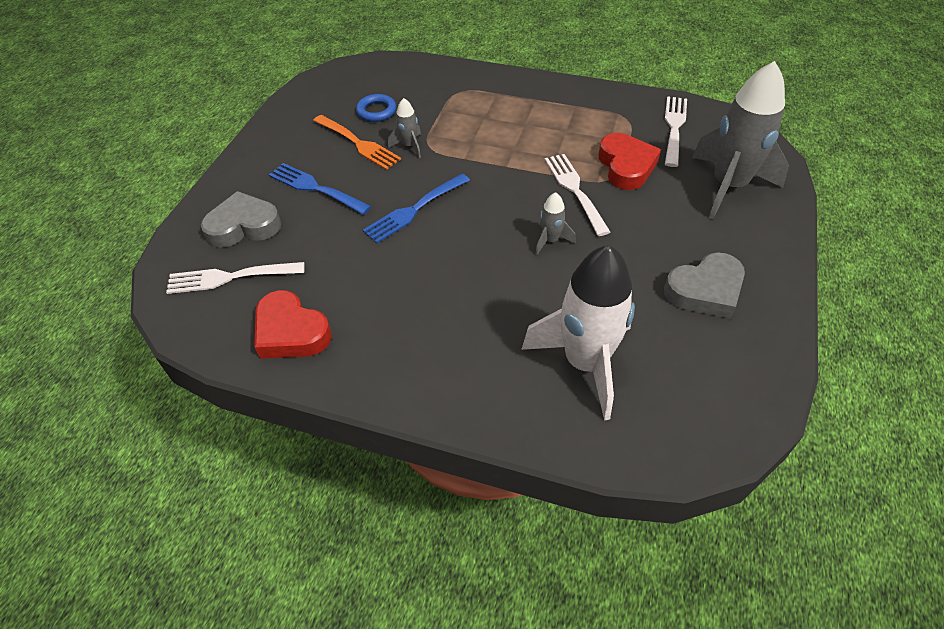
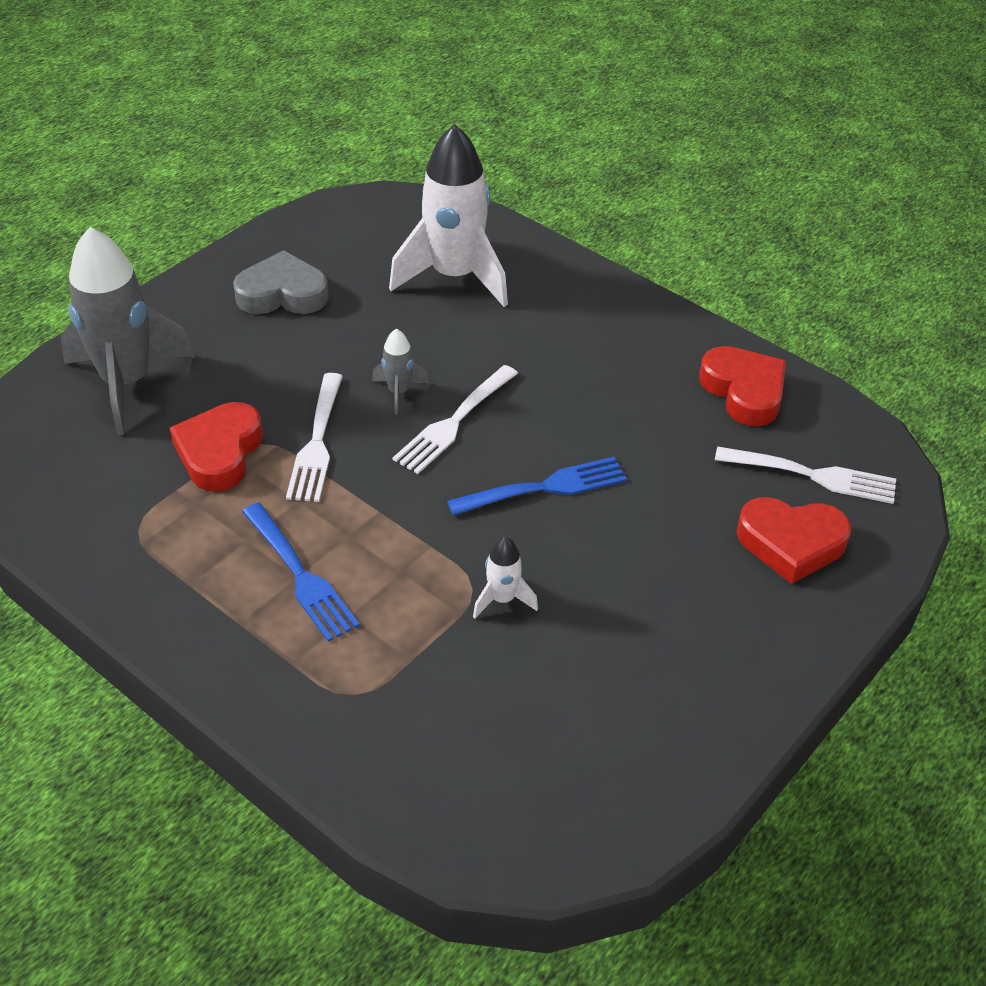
camera: 160 degrees left, 5 degrees down
grey heart [201,191,281,248] -> red heart [737,497,852,584]
blue fork [269,163,371,215] -> blue fork moved to [242,503,360,642]
orange fork [313,115,401,170] -> none
blue ring [356,94,396,122] -> none
grey rocket [388,98,421,158] -> white rocket [473,537,538,618]
white fork [665,96,687,167] -> white fork moved to [393,365,518,474]

